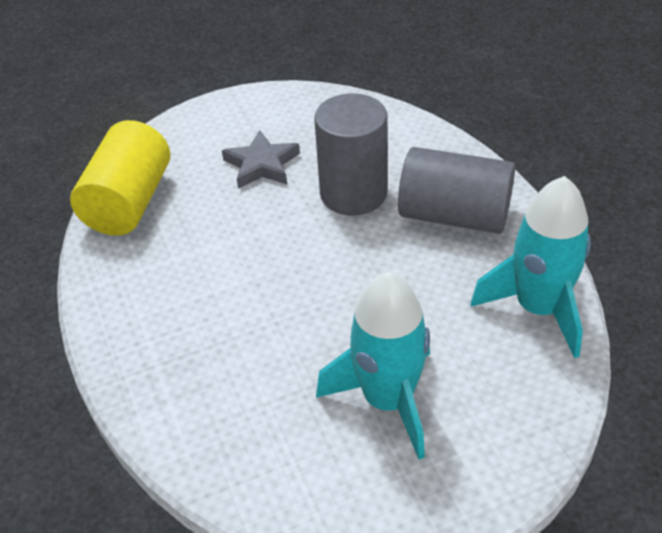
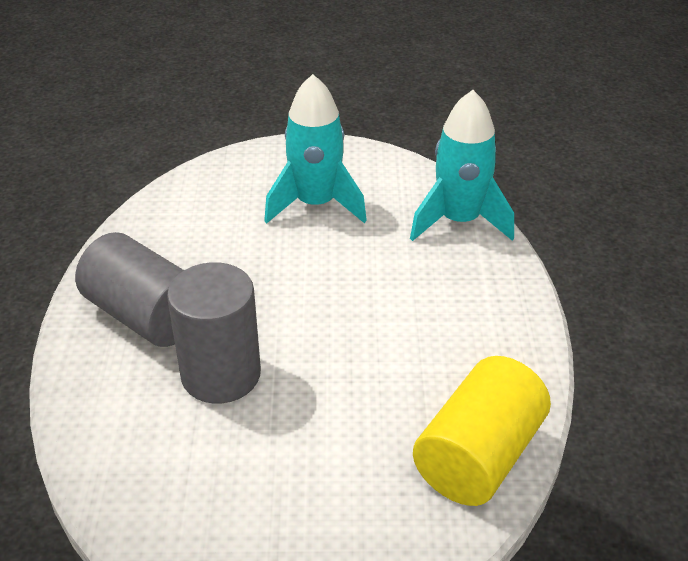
camera: 160 degrees left, 5 degrees down
grey star [222,130,300,189] -> none
turquoise rocket [471,176,591,358] -> turquoise rocket moved to [410,90,514,241]

